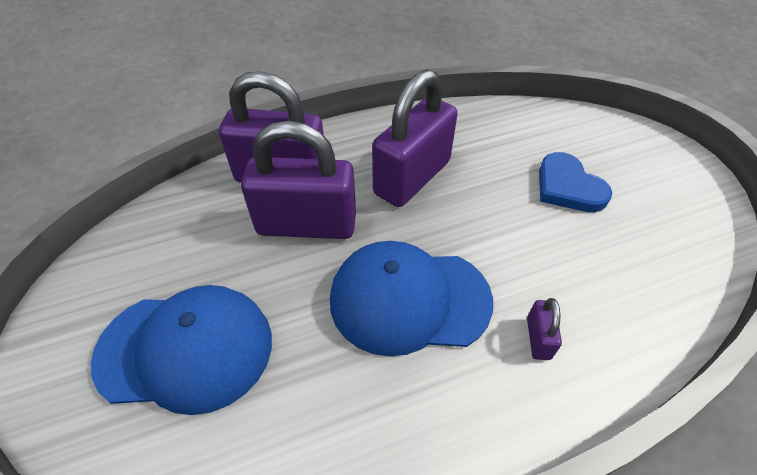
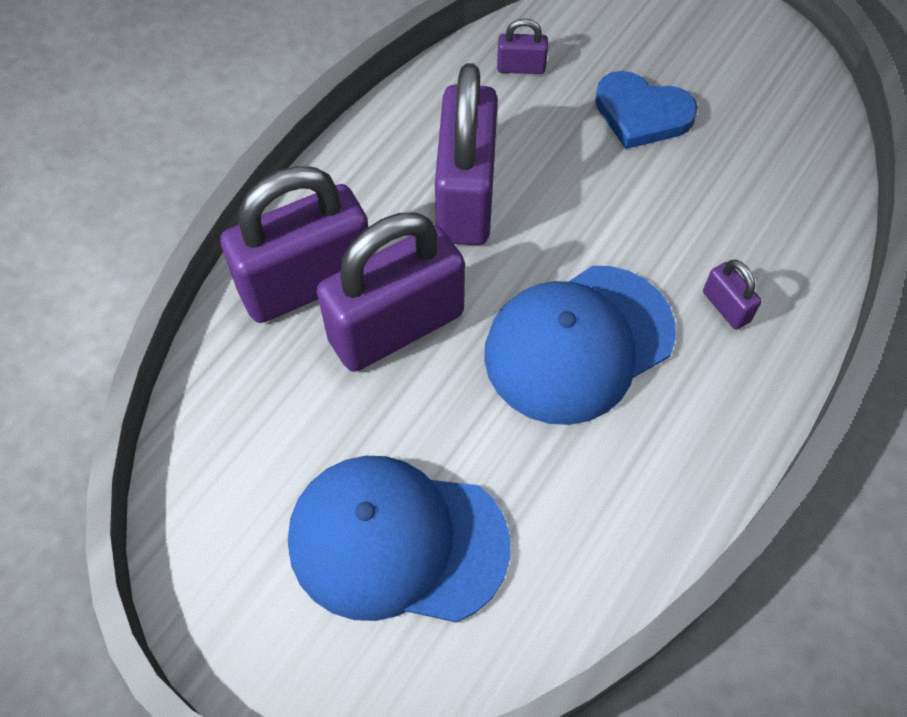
camera: 35 degrees left, 10 degrees up
blue cap [91,285,272,415] -> blue cap turned 135 degrees counterclockwise [288,456,510,623]
none -> purple padlock [497,18,548,74]

